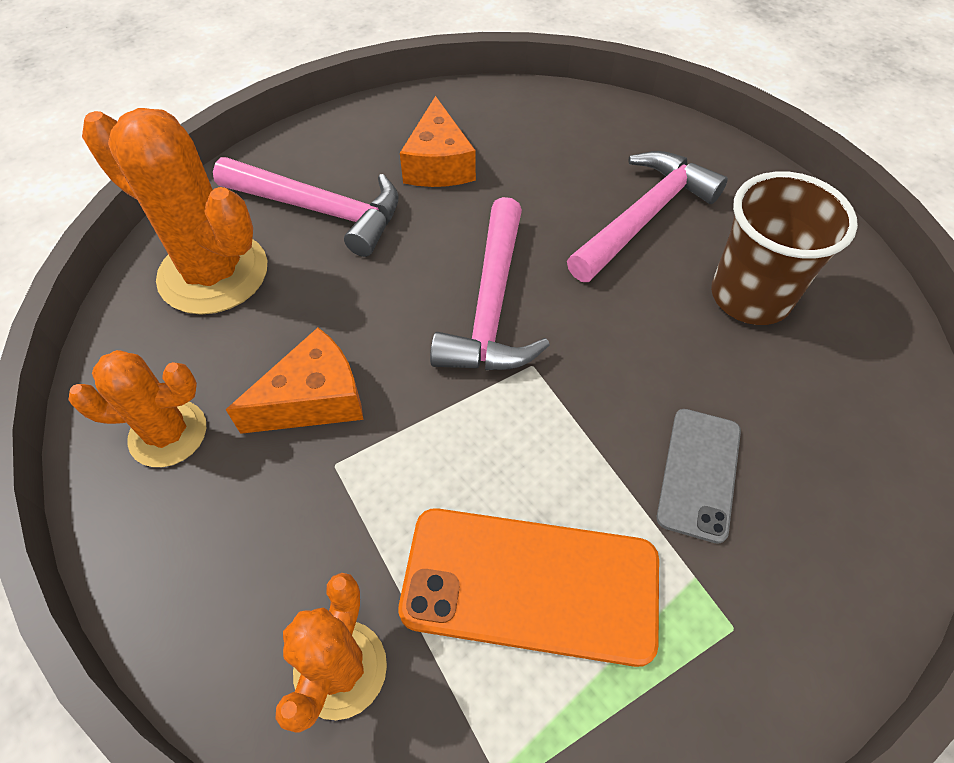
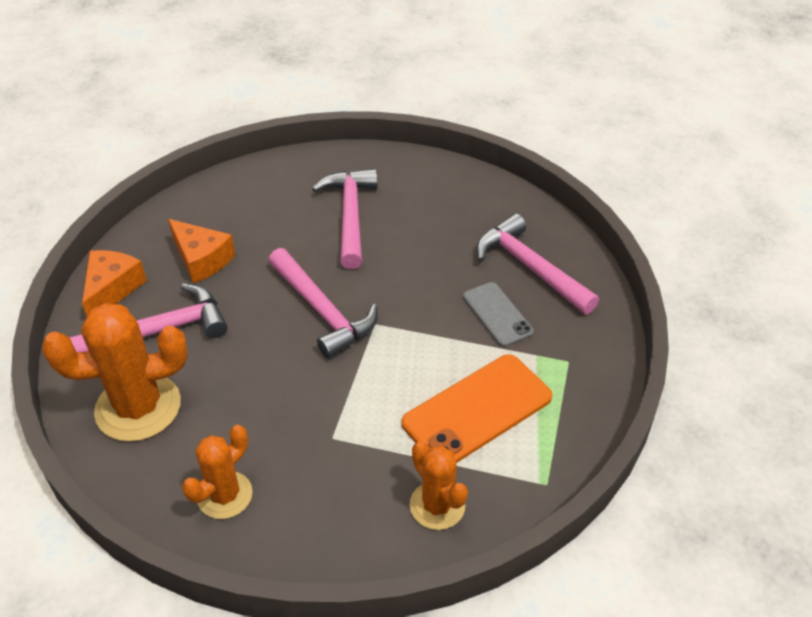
camera: 45 degrees left, 10 degrees down
orange cheese [226,328,363,434] -> orange cheese moved to [82,250,147,316]
brown cup [711,171,858,325] -> none
none -> pink hammer [476,213,599,314]

